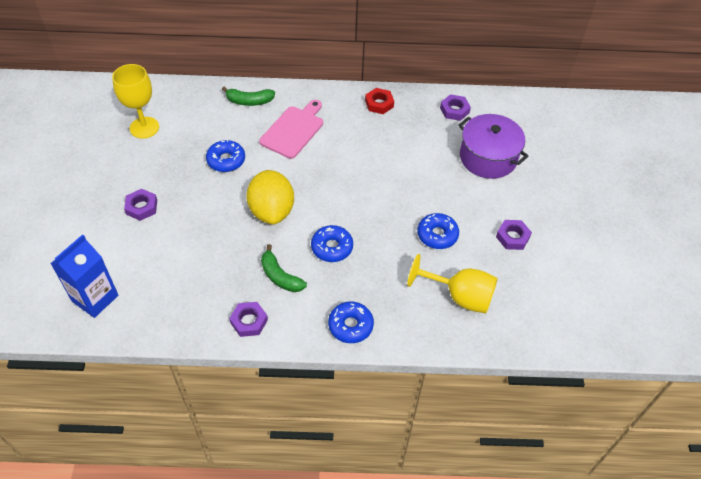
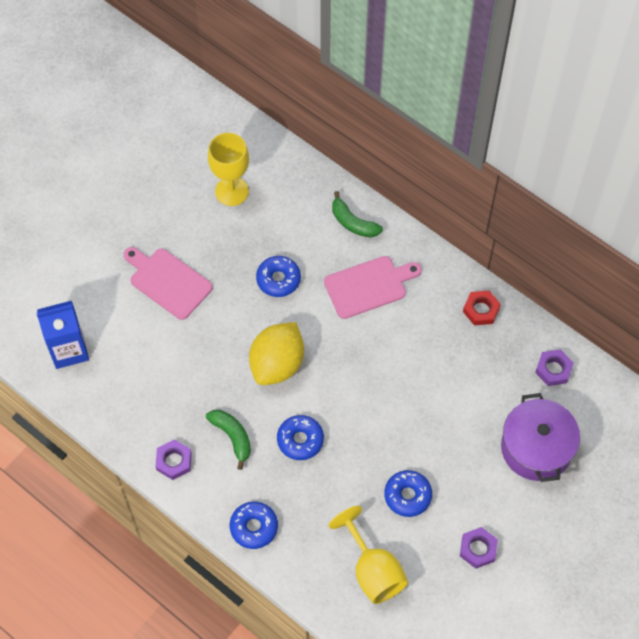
camera: 40 degrees right, 10 degrees up
purple nut [124,189,157,221] -> pink cutting board [124,247,213,320]
green banana [261,244,307,292] -> green banana turned 150 degrees clockwise [206,410,251,470]

